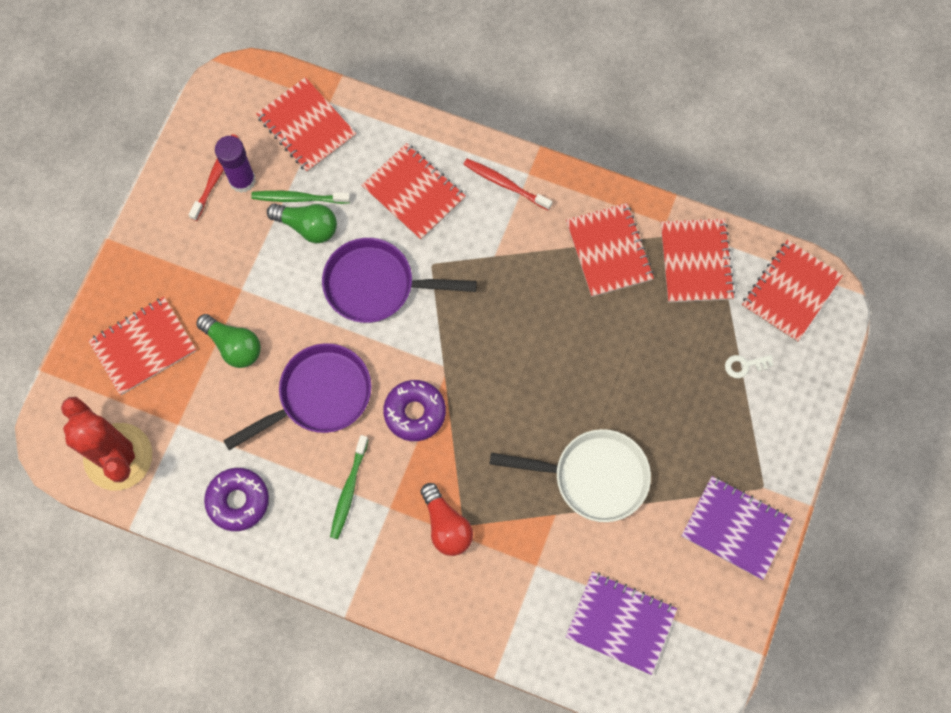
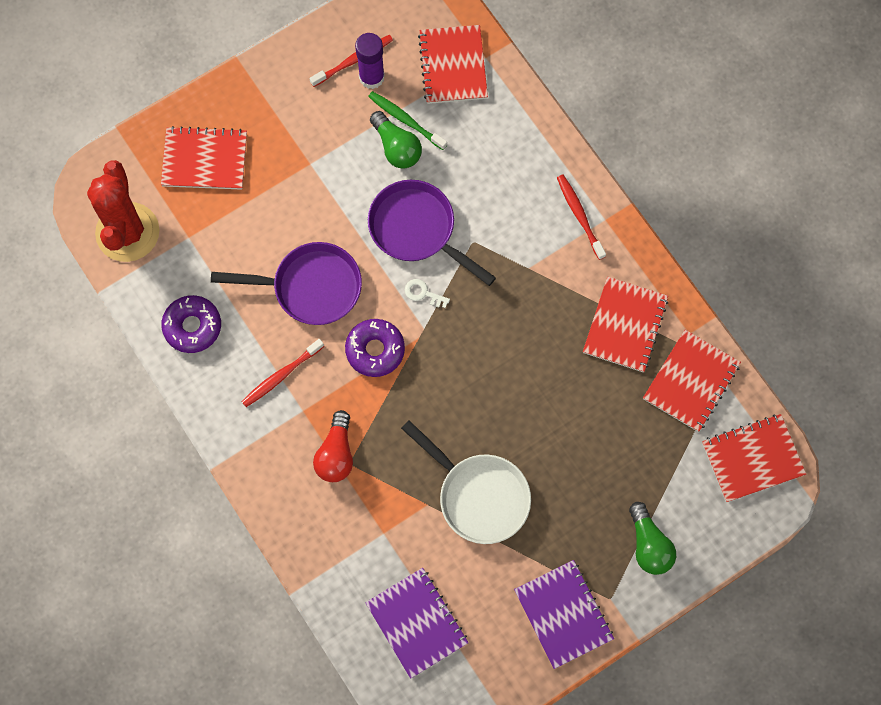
camera: 35 degrees right, 0 degrees up
green light bulb [196,314,261,368] -> green light bulb moved to [629,502,676,575]
green toothbrush [330,435,369,539] -> red toothbrush [241,339,324,407]
red notebook [362,143,466,240] -> none
white key [725,355,773,378] -> white key moved to [405,279,450,308]

